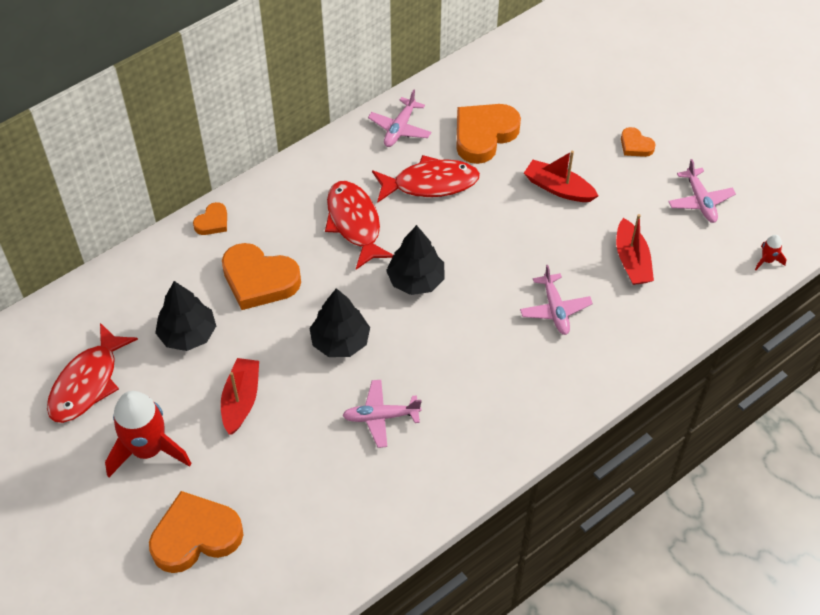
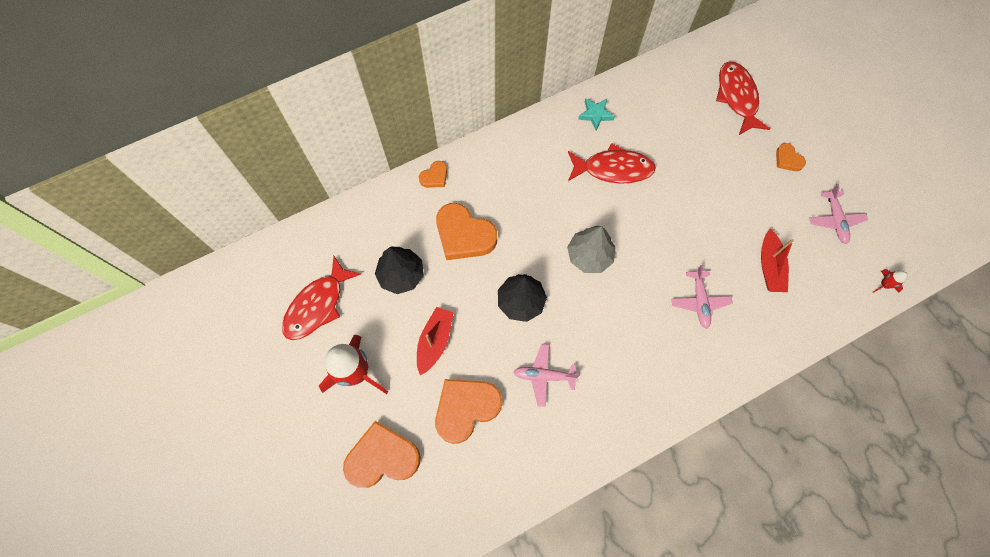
camera: 10 degrees right, 15 degrees up
red fish [325,181,393,270] -> red fish moved to [716,62,770,135]
pink plane [368,89,431,147] -> turquoise star [578,98,615,131]
black tree [386,225,445,295] -> grey tree [567,226,616,273]
orange heart [457,104,521,164] -> orange heart moved to [435,379,502,444]
red boat [524,151,599,202] -> none

